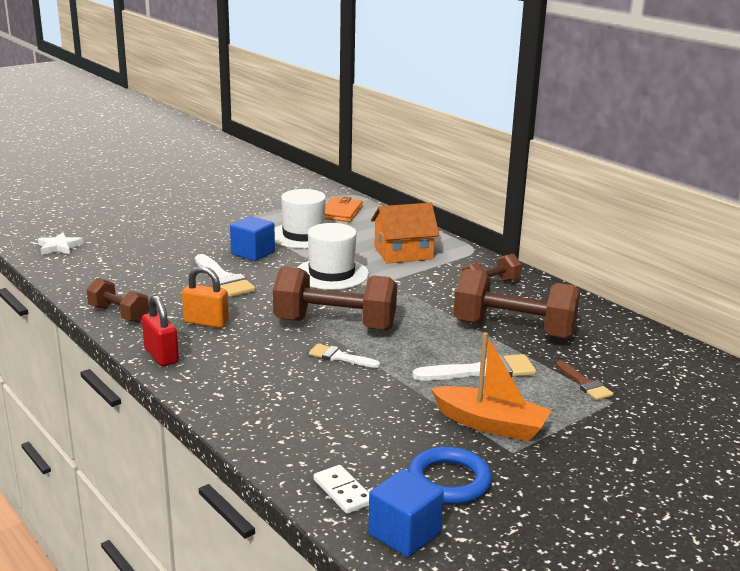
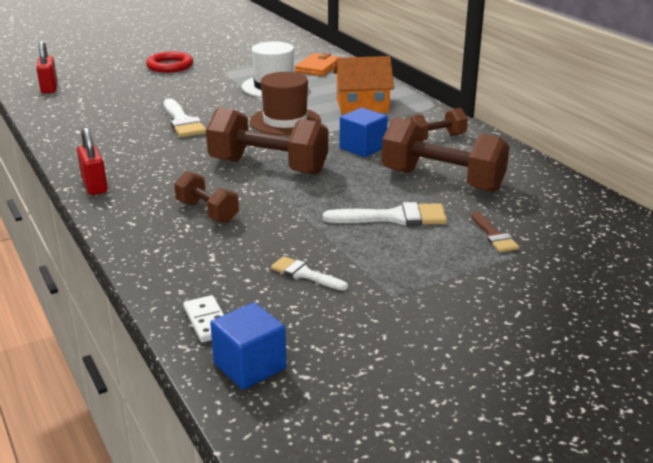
camera: 10 degrees right, 5 degrees up
white star [38,232,84,255] -> red padlock [36,40,57,94]
brown dumbbell [87,278,149,323] -> brown dumbbell moved to [174,171,239,223]
orange padlock [182,266,229,328] -> none
blue cube [230,216,275,261] -> blue cube moved to [339,108,388,157]
white hat [297,223,369,290] -> brown hat [250,72,321,136]
white brush [309,344,380,368] -> white brush moved to [271,256,348,290]
blue ring [408,447,492,504] -> none
orange boat [431,332,552,441] -> none
none -> red ring [146,51,193,73]

